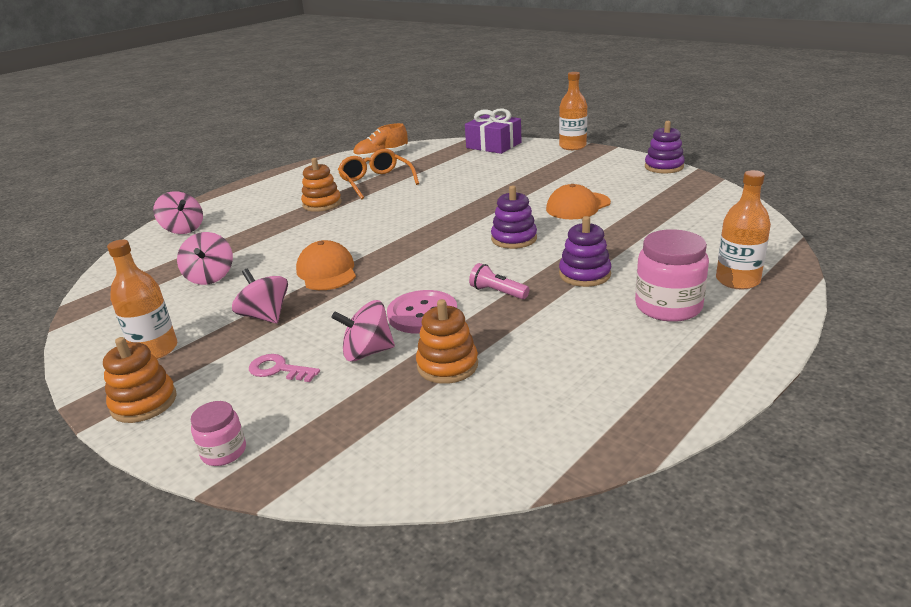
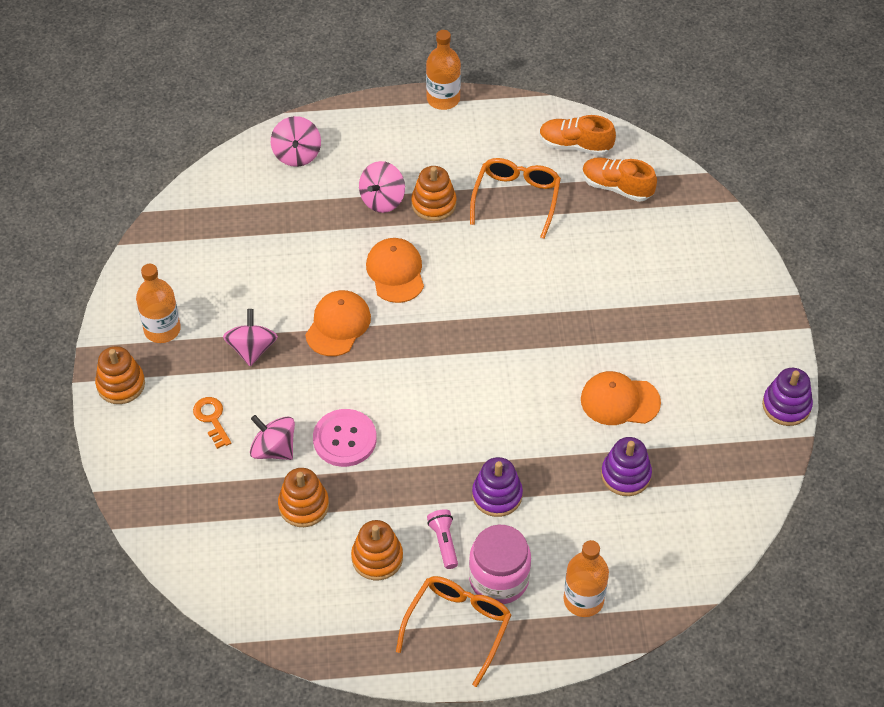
camera: 40 degrees right, 25 degrees up
pink spinning top [177,232,233,285] -> pink spinning top moved to [359,161,405,213]
pink jar [191,401,246,466] -> none
pink key [249,354,320,382] -> orange key [193,397,231,449]
purple gift [465,108,522,154] -> none
pink flashlight [469,263,529,299] -> pink flashlight moved to [427,509,458,569]
purple stacking toy [491,186,537,249] -> purple stacking toy moved to [601,437,652,496]
orange bottle [559,72,587,150] -> orange bottle moved to [426,30,461,110]
none -> orange stacking toy [351,520,403,580]
none -> orange cap [366,238,424,303]
none -> orange glasses [396,576,511,687]
none -> orange shoe [582,157,657,202]

